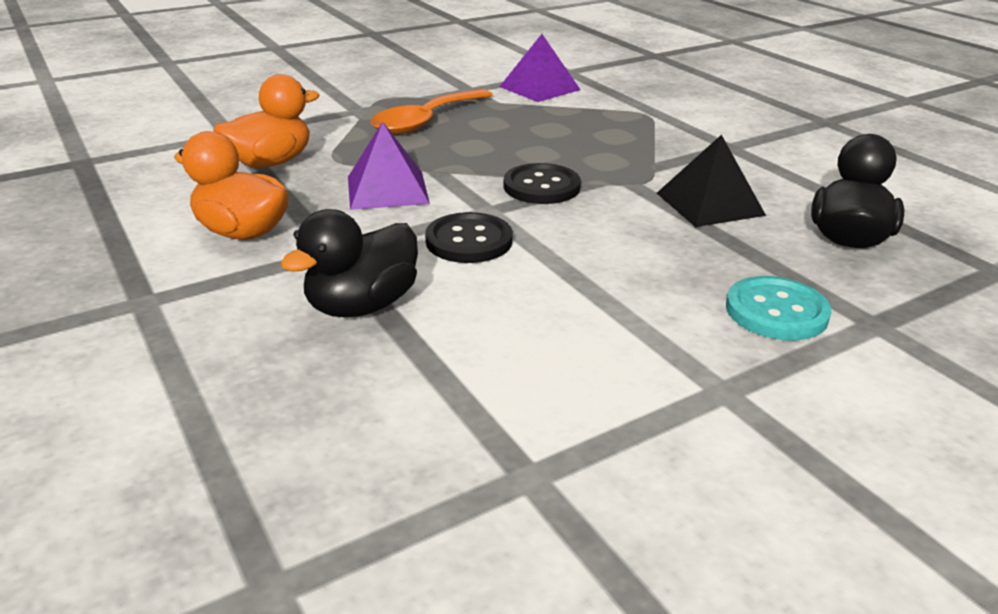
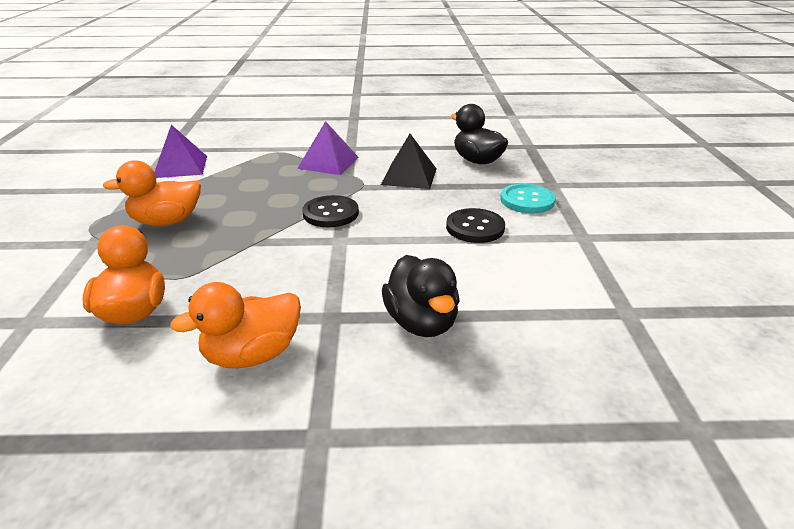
camera: 60 degrees left, 0 degrees up
purple pyramid [348,122,430,210] -> purple pyramid moved to [297,121,359,175]
orange spoon [370,89,493,134] -> orange duck [103,160,201,226]
black button [425,212,513,263] -> black button moved to [446,208,505,243]

